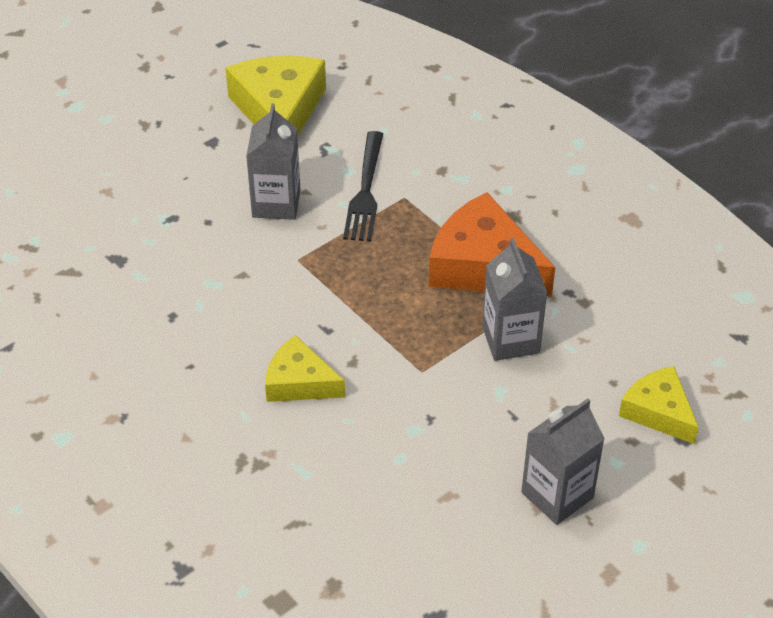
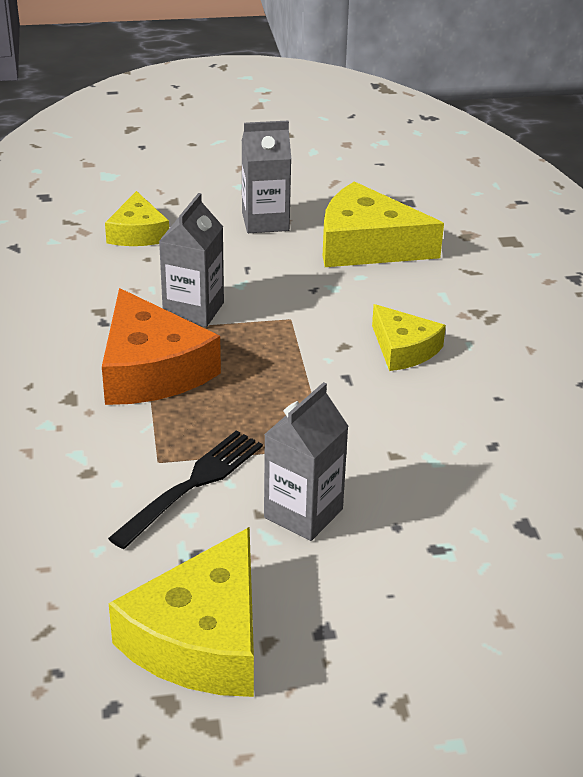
camera: 150 degrees left, 10 degrees down
none -> yellow cheese [323,181,444,267]

